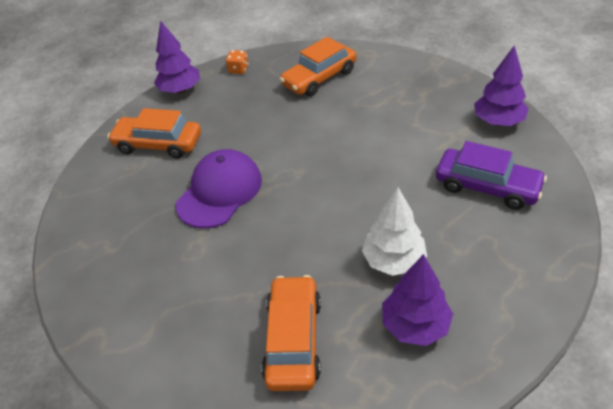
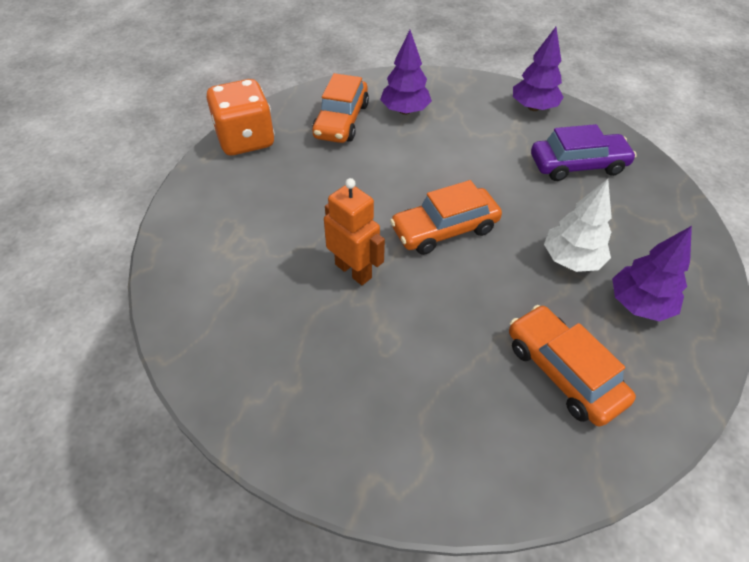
camera: 40 degrees left, 5 degrees up
orange car [108,108,201,159] -> orange car moved to [390,180,502,255]
purple tree [154,20,200,93] -> purple tree moved to [380,30,432,115]
purple cap [176,149,262,228] -> orange robot [324,178,385,285]
orange dice [226,50,249,74] -> orange dice [207,79,275,155], size x2.43

